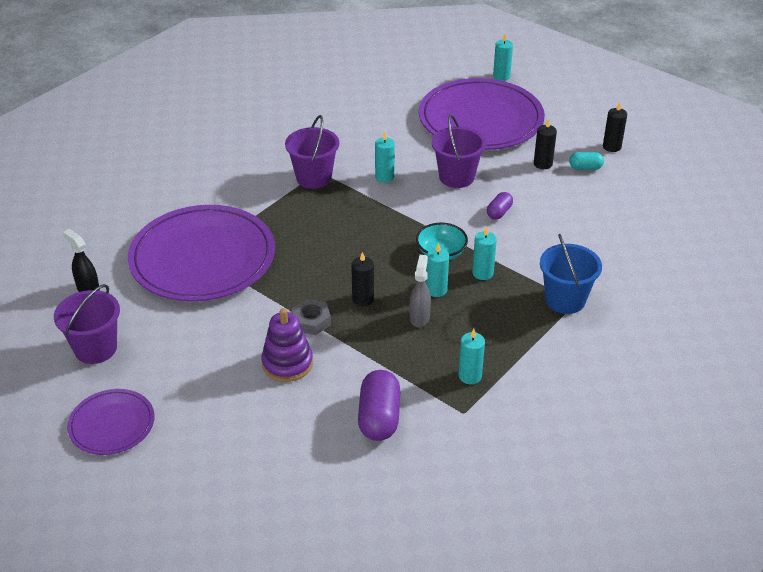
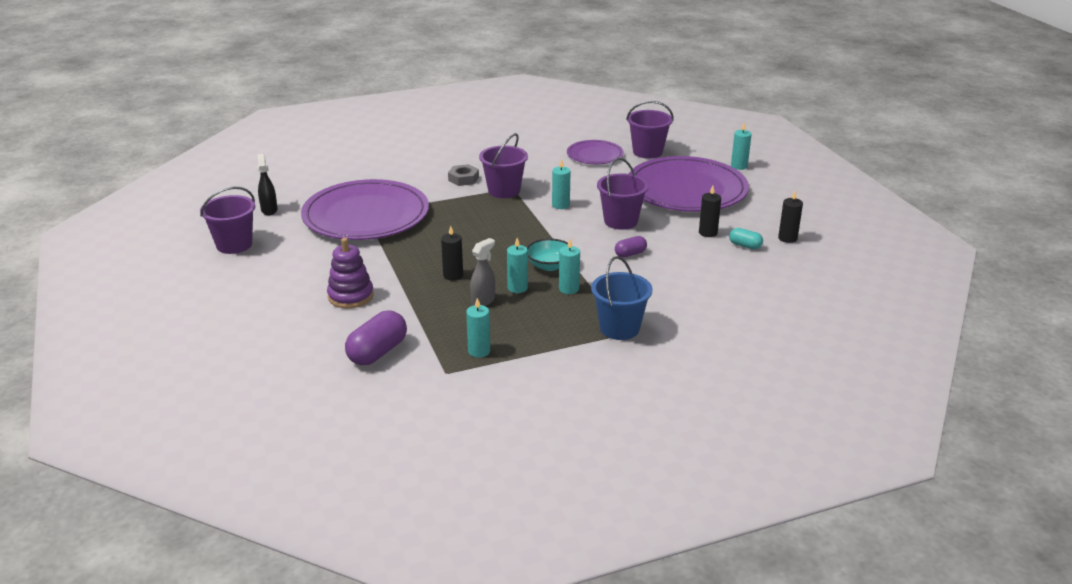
camera: 30 degrees right, 10 degrees down
purple plate [67,389,155,455] -> purple plate moved to [567,140,624,164]
grey nut [292,299,331,335] -> grey nut moved to [448,164,479,186]
none -> purple bucket [626,101,674,159]

